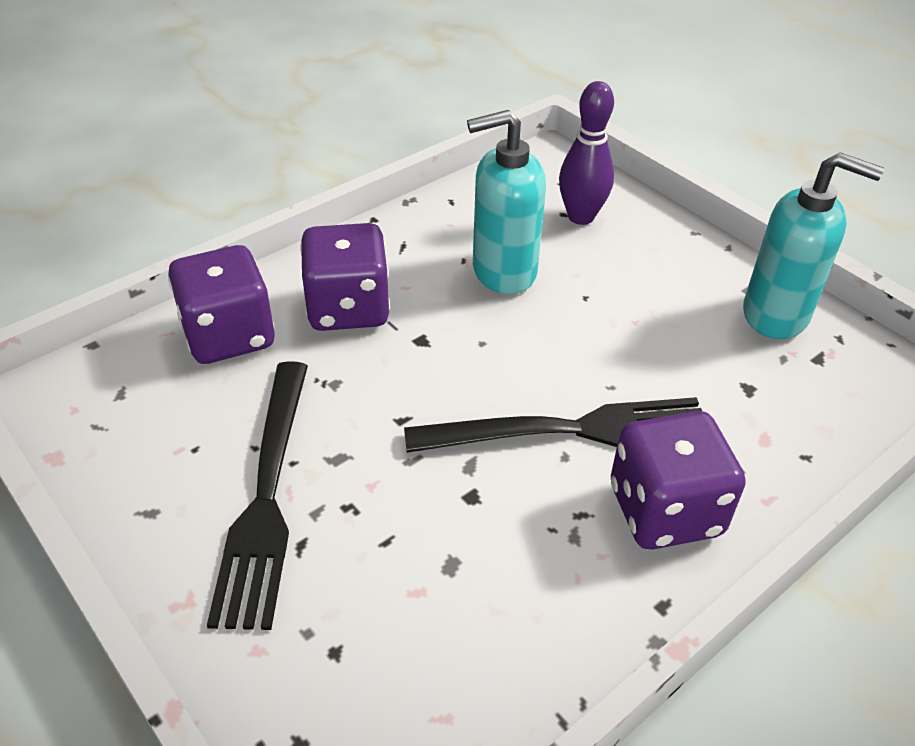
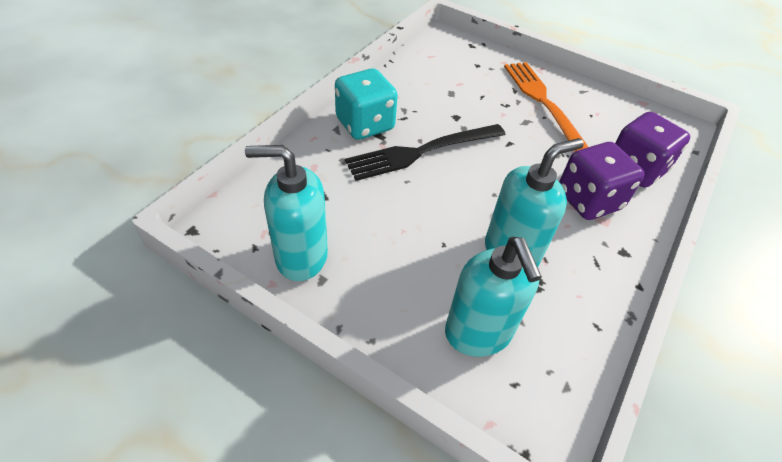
camera: 160 degrees right, 5 degrees up
black fork [207,361,308,630] -> orange fork [504,62,588,151]
purple bowling pin [559,81,614,225] -> turquoise soap dispenser [445,237,542,357]
purple dice [611,411,745,549] -> turquoise dice [335,68,398,140]

